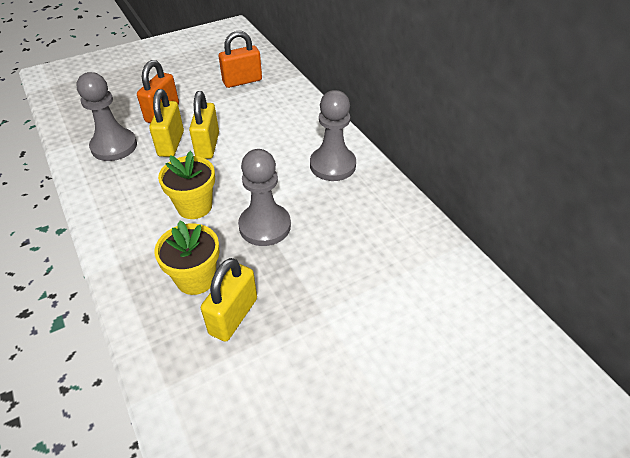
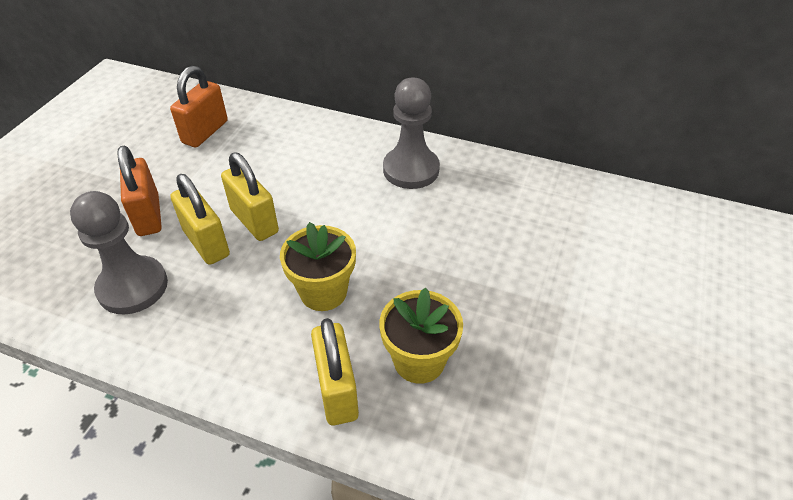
camera: 40 degrees left, 0 degrees up
yellow padlock [201,258,257,342] -> yellow padlock moved to [311,318,359,425]
grey pawn [238,149,291,246] -> none

